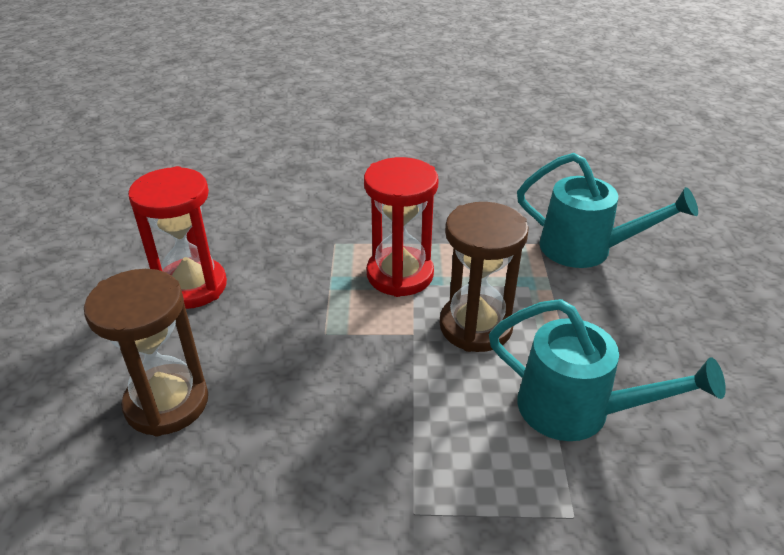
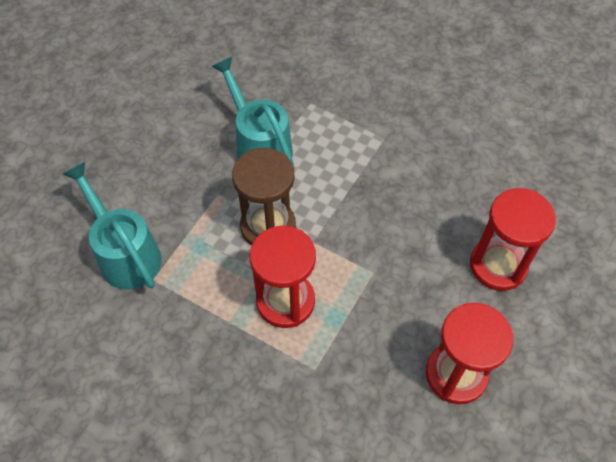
camera: 150 degrees left, 20 degrees up
brown hourglass [84,269,208,437] -> red hourglass [470,188,556,291]

